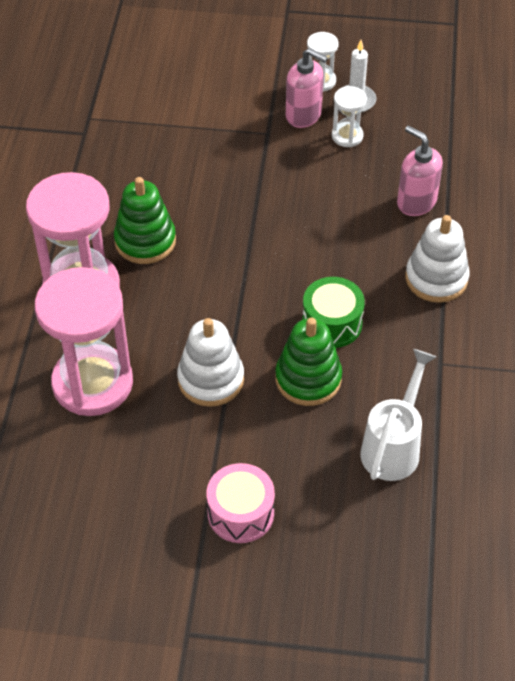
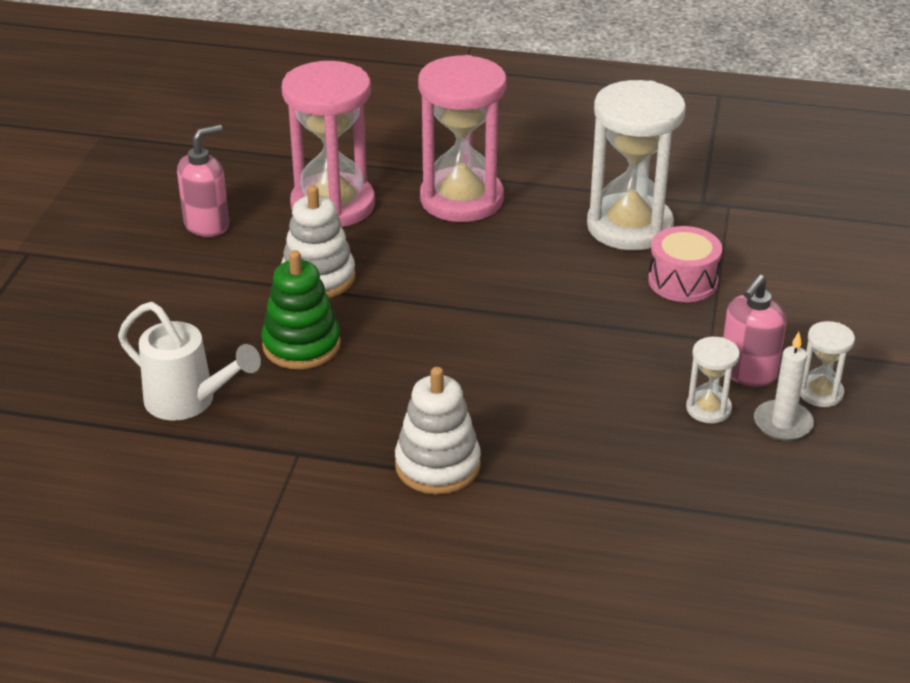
camera: 95 degrees right, 15 degrees down
green stacking toy [114,177,176,264] -> none
pink drum [206,463,275,543] -> pink drum moved to [648,226,722,302]
green drum [302,277,365,348] -> none
pink soap dispenser [397,125,443,216] -> pink soap dispenser moved to [177,125,229,237]
none -> white hourglass [587,80,686,250]

